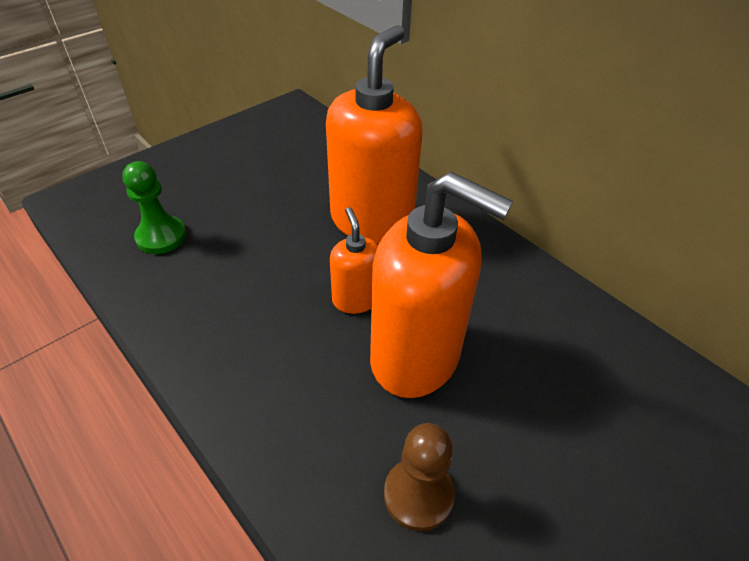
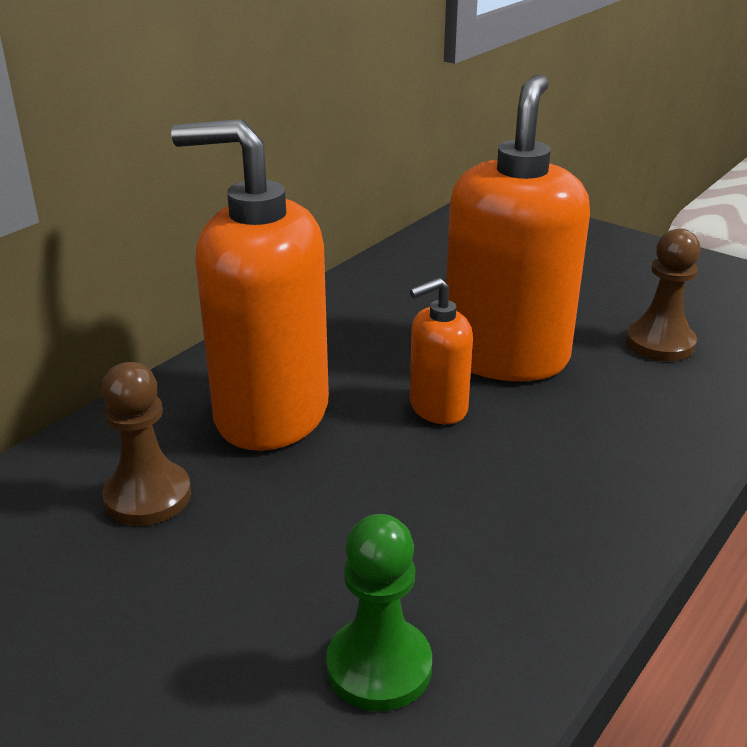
camera: 100 degrees left, 15 degrees down
none -> brown pawn [102,362,191,526]

